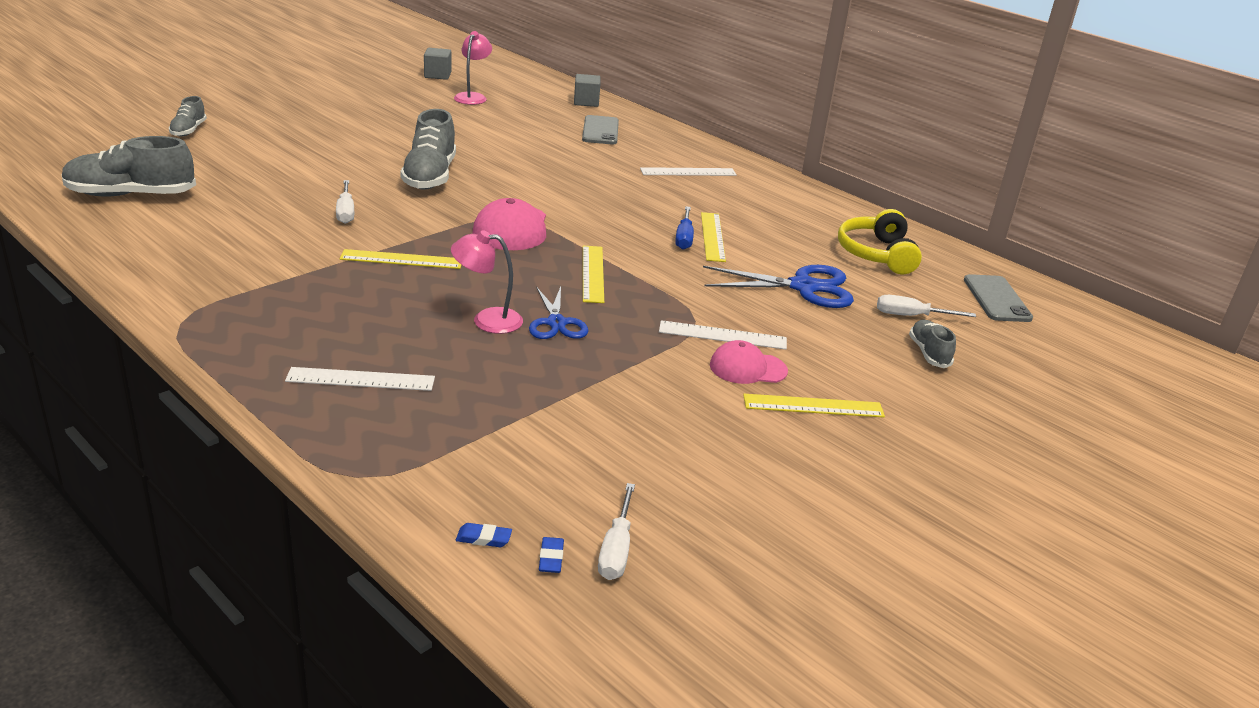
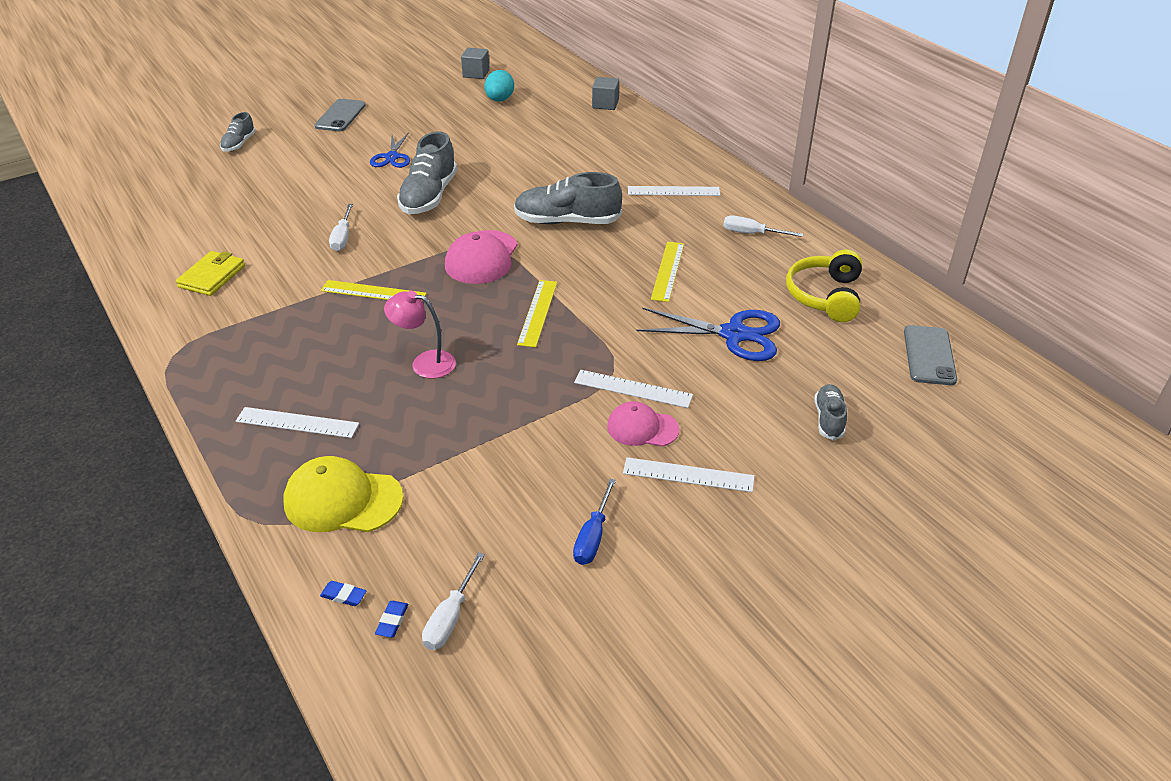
camera: 15 degrees right, 10 degrees up
grey shoe [62,136,196,197] -> grey shoe moved to [514,172,622,224]
pink lamp [454,31,492,105] -> turquoise egg [484,70,514,101]
blue scissors [529,286,589,339] -> blue scissors moved to [370,132,410,168]
grey phone [582,115,619,144] -> grey phone moved to [314,99,366,131]
blue screwdriver [675,206,694,250] -> blue screwdriver moved to [573,479,616,565]
yellow ruler [743,394,885,418] -> white ruler [623,457,754,492]
white screwdriver [877,295,976,317] -> white screwdriver moved to [723,215,803,237]
none -> yellow wallet [176,251,245,296]
none -> yellow cap [283,456,403,532]

